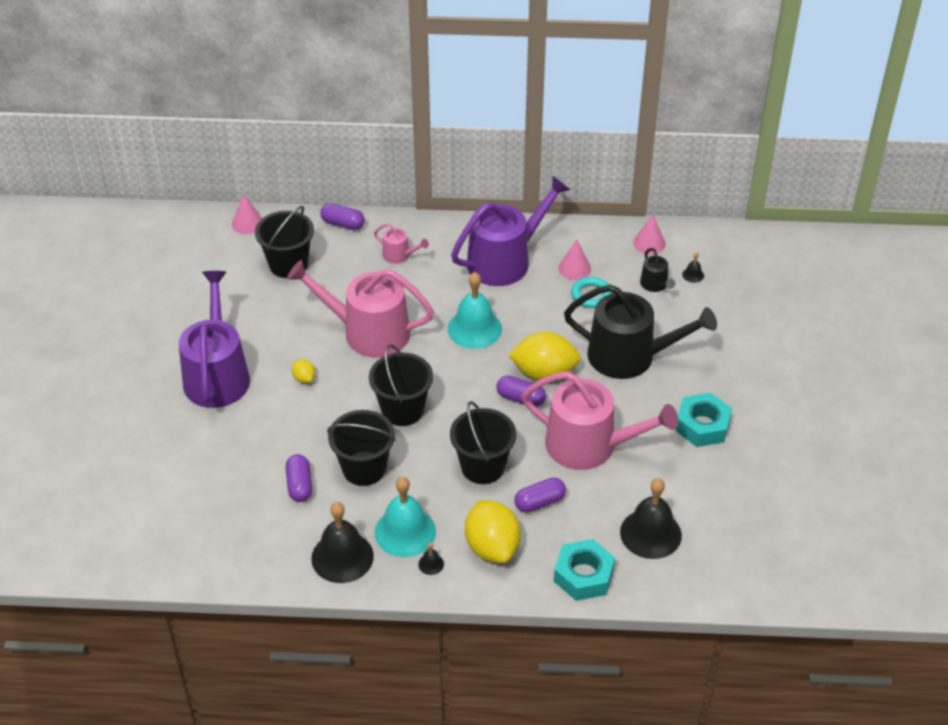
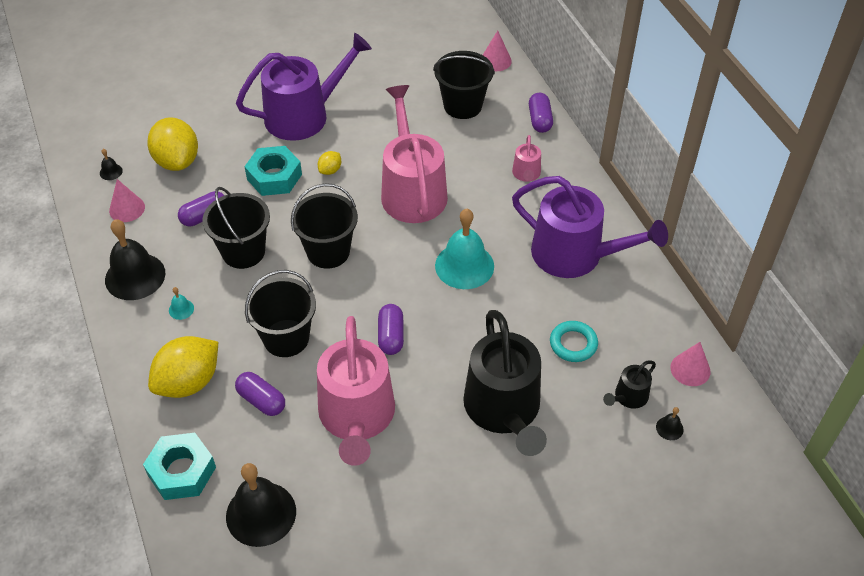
camera: 65 degrees right, 5 degrees up
turquoise bell [375,477,436,557] -> turquoise bell [169,287,194,320], size x0.41
black bell [418,542,444,575] -> black bell moved to [100,149,123,180]
yellow lemon [508,332,581,381] -> yellow lemon moved to [147,117,198,171]
pink cone [558,239,591,280] -> pink cone moved to [109,179,145,222]
turquoise nut [675,393,732,447] -> turquoise nut moved to [244,146,302,196]

